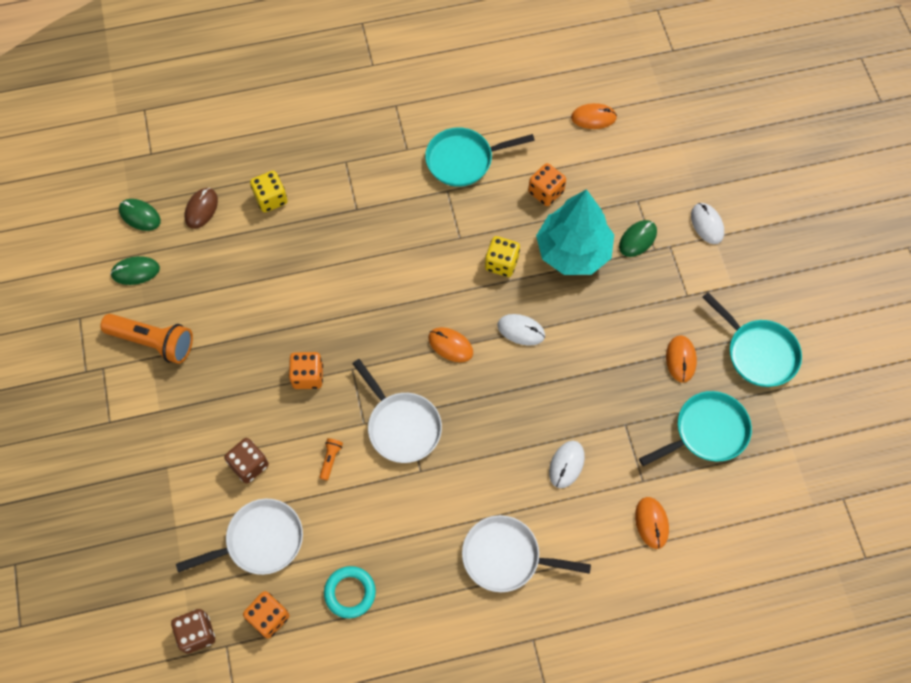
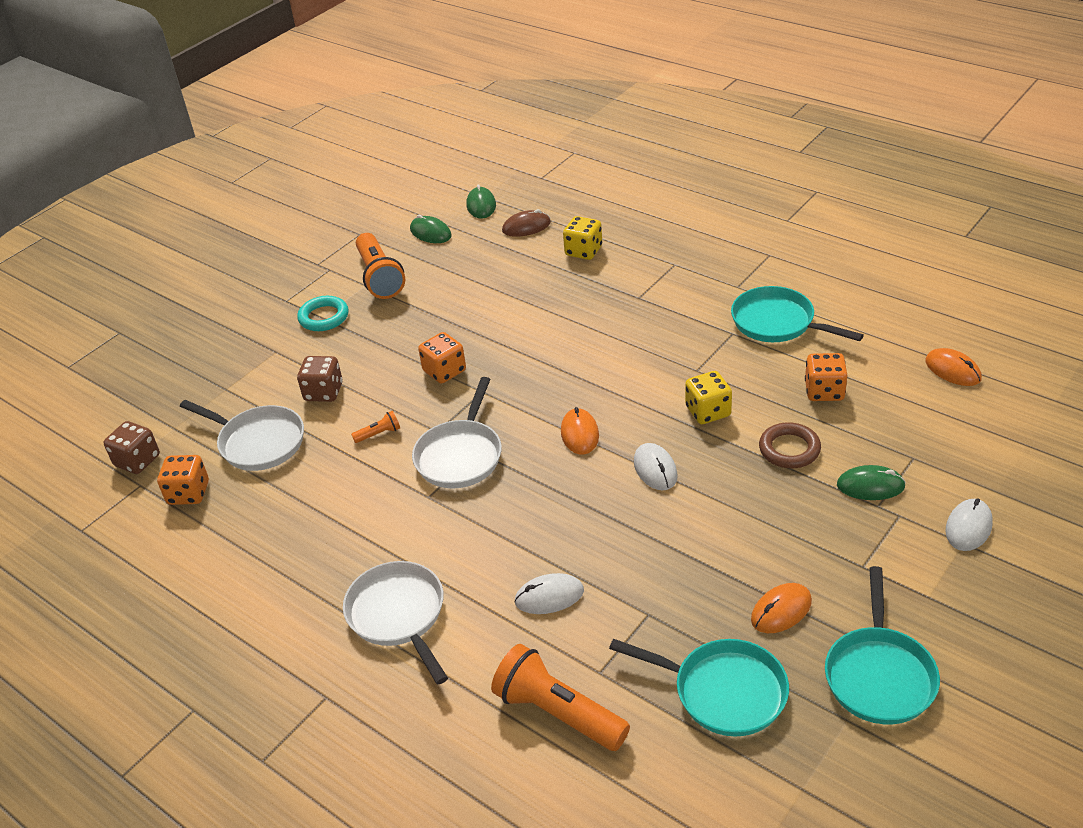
camera: 55 degrees right, 25 degrees down
turquoise ring [324,566,376,618] -> turquoise ring moved to [297,296,349,331]
turquoise tree [536,189,614,275] -> brown ring [759,422,821,468]
orange mouse [635,497,669,549] -> orange flashlight [491,644,630,751]

